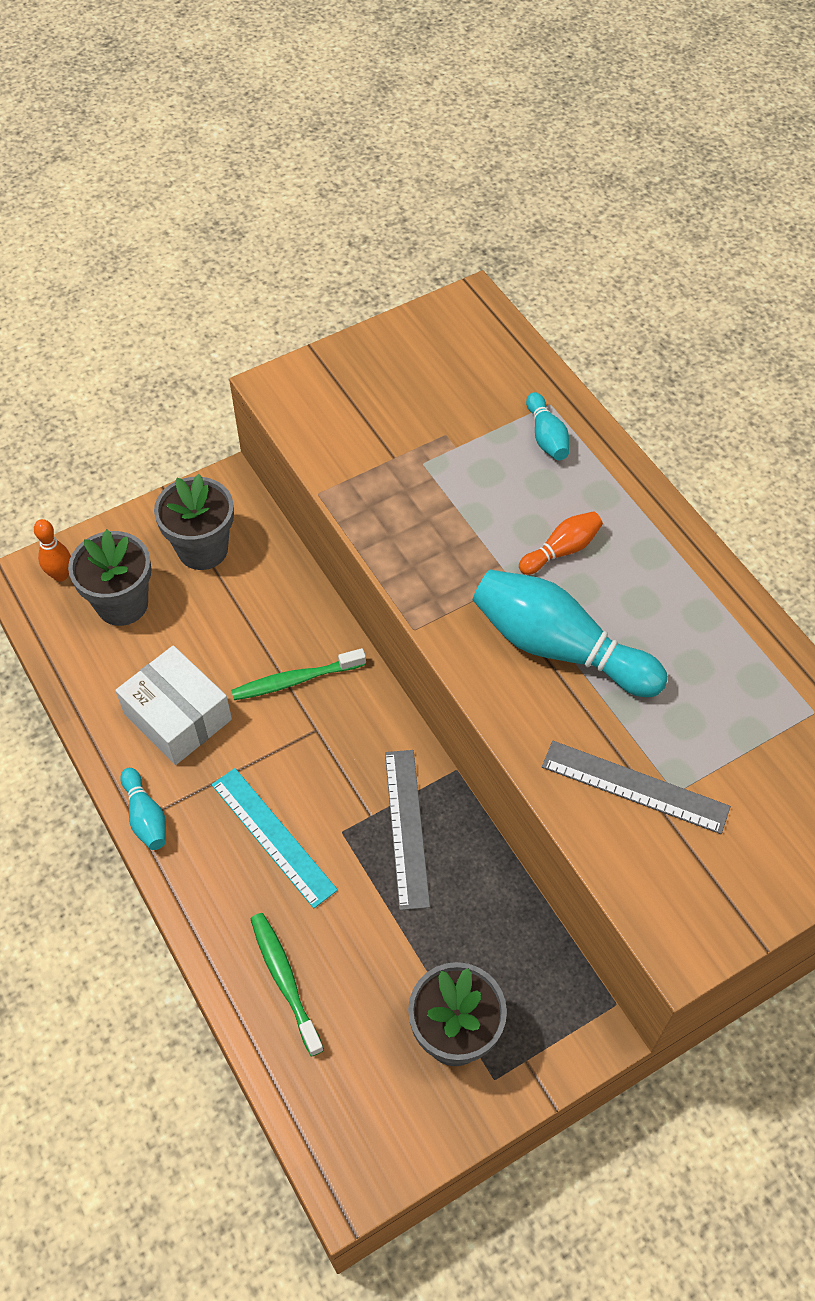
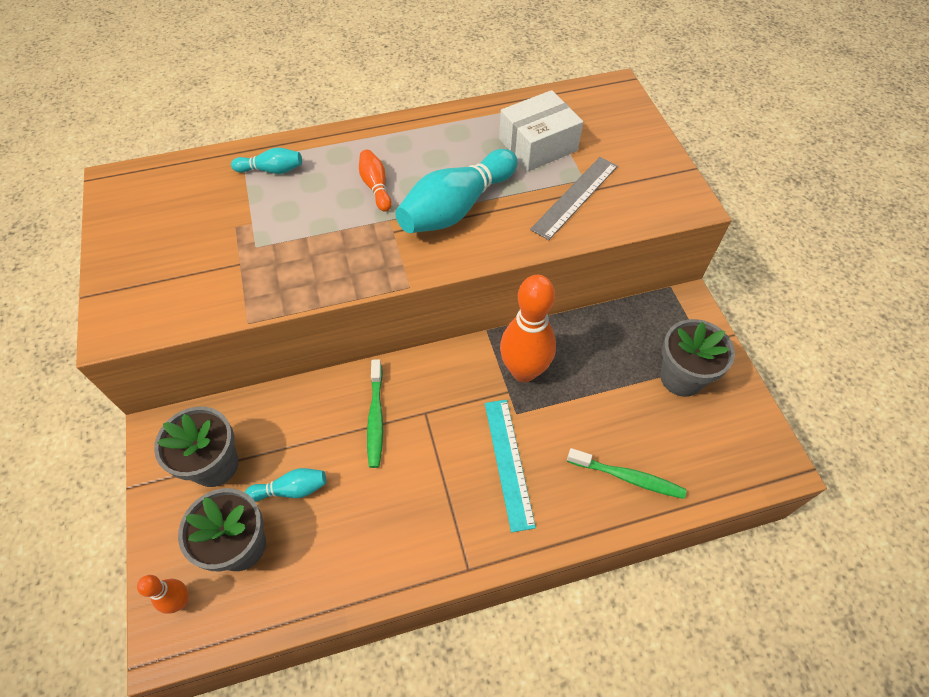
camera: 75 degrees left, 0 degrees up
white box [115,645,232,765] -> white box moved to [499,90,583,171]
turquoise bowling pin [120,768,166,850] -> turquoise bowling pin moved to [245,468,326,502]
turquoise ruler [211,768,338,908] -> turquoise ruler turned 75 degrees counterclockwise [485,400,536,532]
green toothbrush [251,913,324,1057] -> green toothbrush turned 150 degrees counterclockwise [567,448,687,499]
grey ruler [385,750,430,910] -> orange bowling pin [500,275,556,382]

